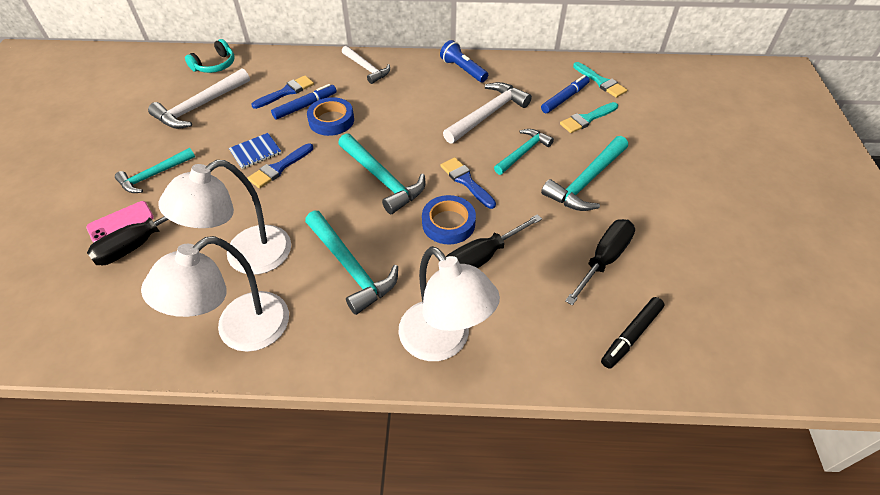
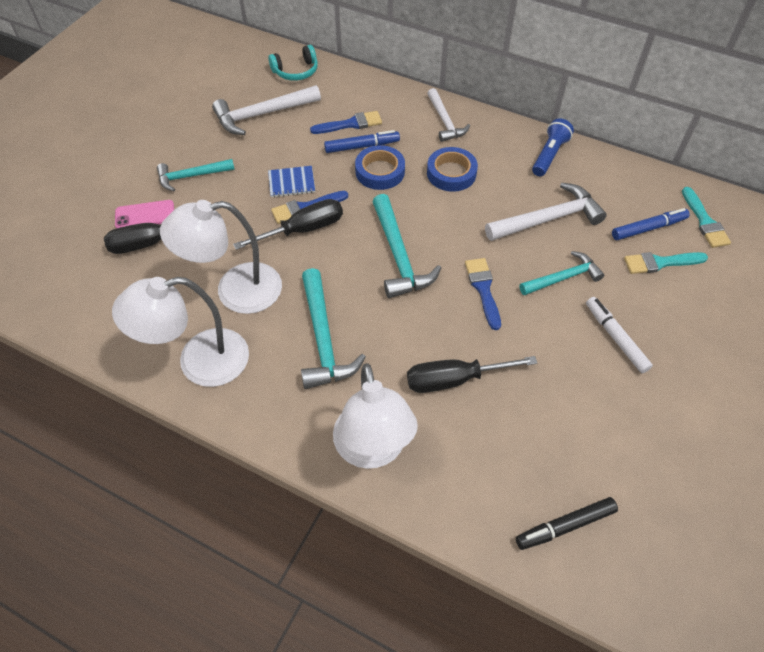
camera: 25 degrees right, 5 degrees up
blue tape [422,195,476,244] -> blue tape moved to [427,147,478,192]
blue flashlight [440,40,488,82] -> blue flashlight turned 45 degrees clockwise [532,118,574,176]
turquoise hammer [541,136,628,211] -> white marker [586,297,653,373]
black screwdriver [565,219,635,305] -> black screwdriver moved to [233,199,343,250]

